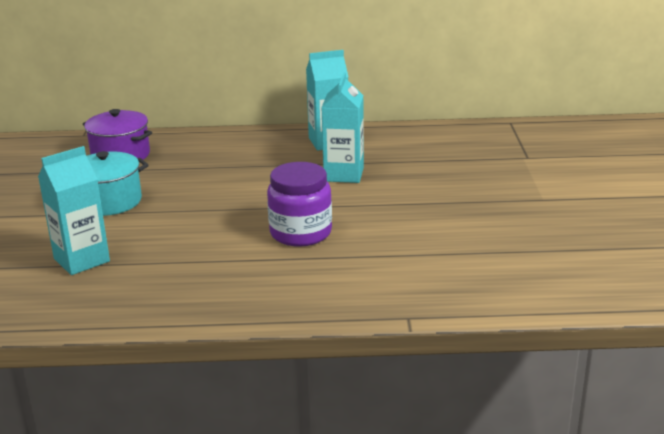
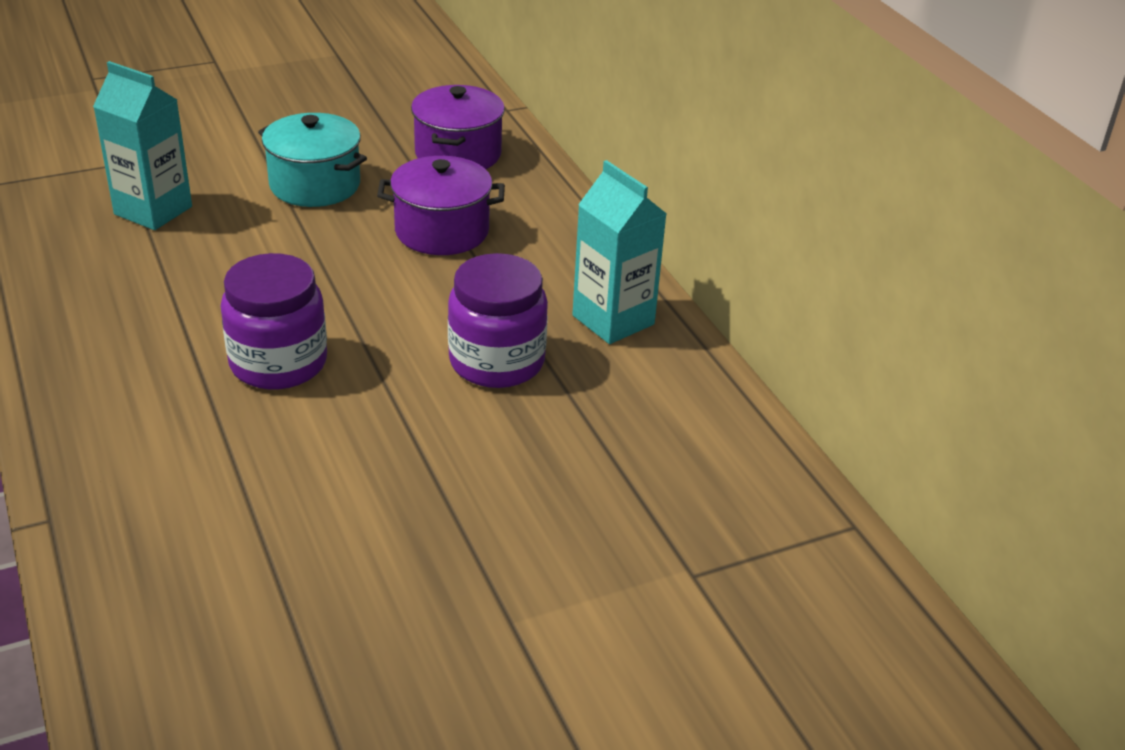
camera: 65 degrees right, 10 degrees up
turquoise carton [321,72,364,183] -> purple jar [448,253,548,388]
none -> purple pot [377,156,505,255]

